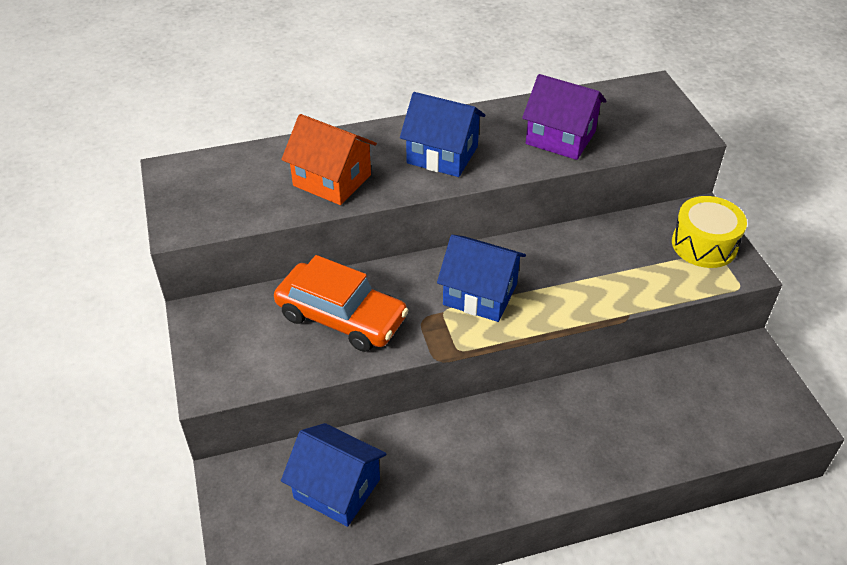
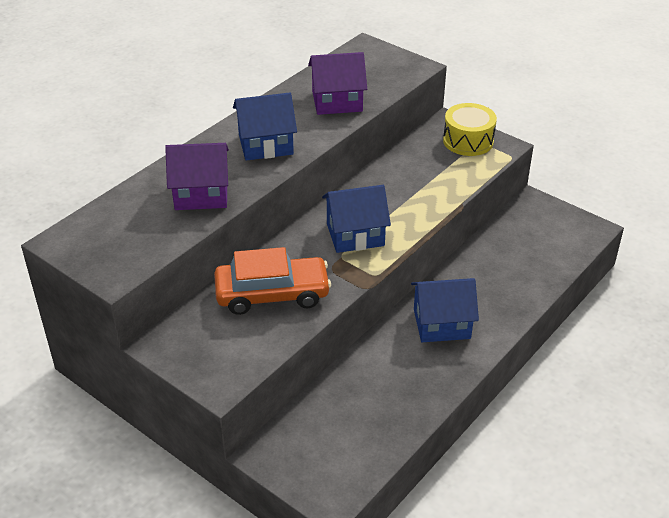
camera: 35 degrees left, 5 degrees down
orange house [281,114,377,205] -> purple house [165,143,229,210]
blue house [281,423,386,527] -> blue house moved to [411,278,479,342]

